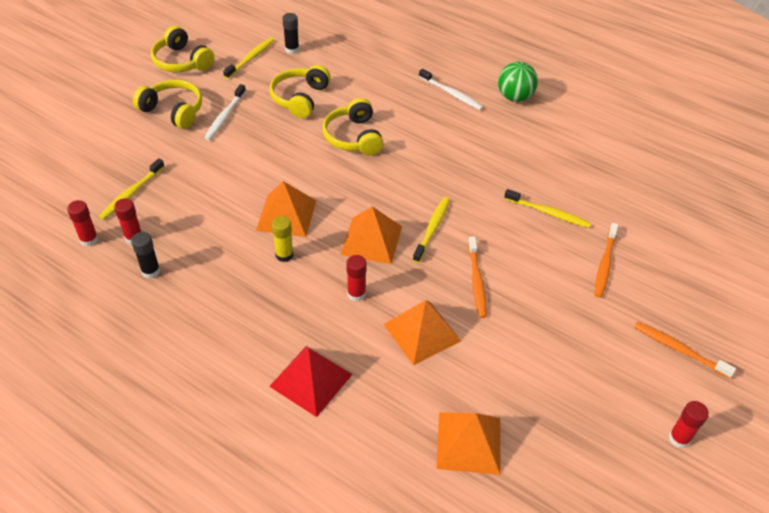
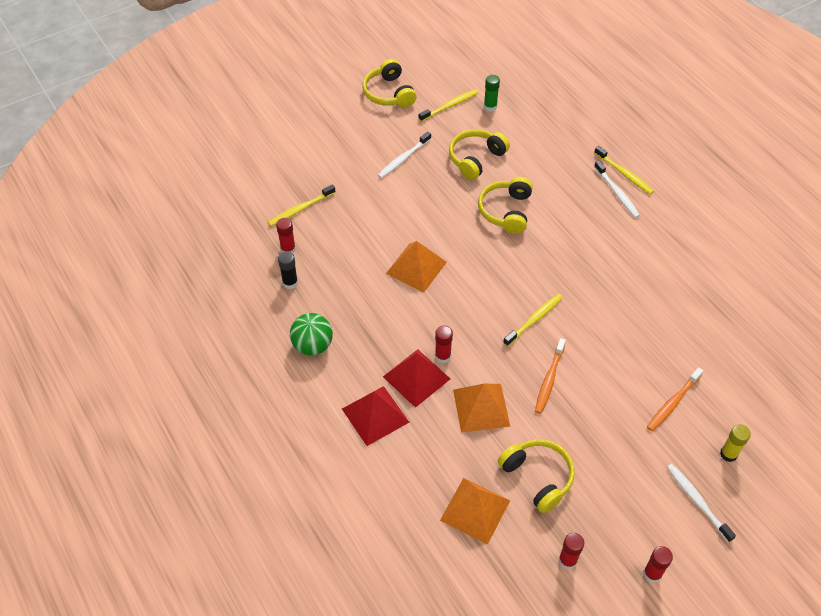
camera: 25 degrees right, 5 degrees up
red glue stick [67,200,98,247] -> red glue stick moved to [559,533,584,569]
yellow headphones [133,79,202,129] -> yellow headphones moved to [498,439,575,513]
yellow glue stick [272,216,293,262] -> yellow glue stick moved to [720,424,751,462]
black glue stick [282,13,299,54] -> green glue stick [484,75,500,112]
orange pyramid [340,206,402,264] -> none
green ball [498,62,538,102] -> green ball moved to [290,313,333,356]
yellow toothbrush [504,189,591,228] -> yellow toothbrush moved to [594,146,654,194]
orange toothbrush [634,322,736,379] -> white toothbrush [667,464,736,542]
none -> red pyramid [383,349,450,408]

